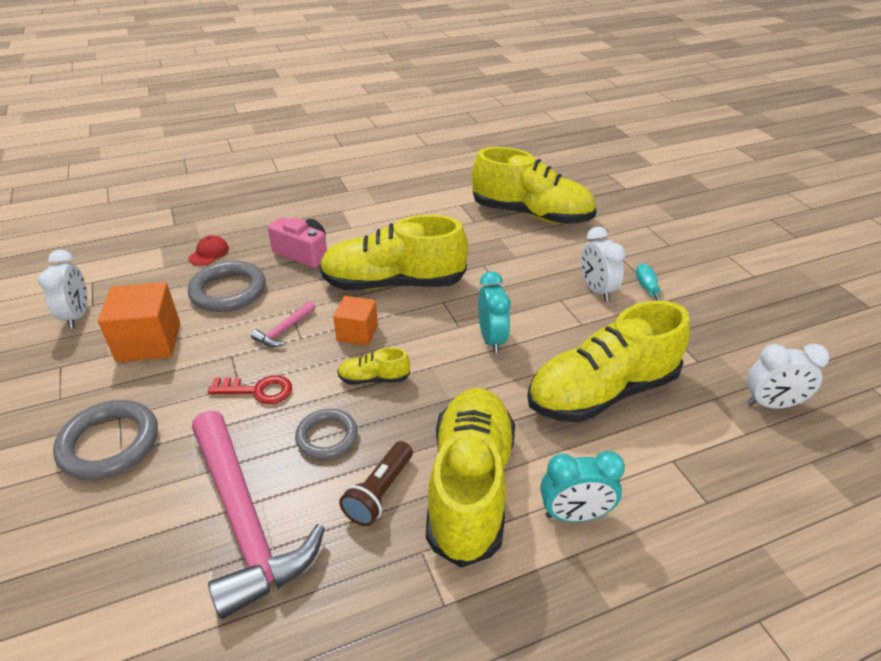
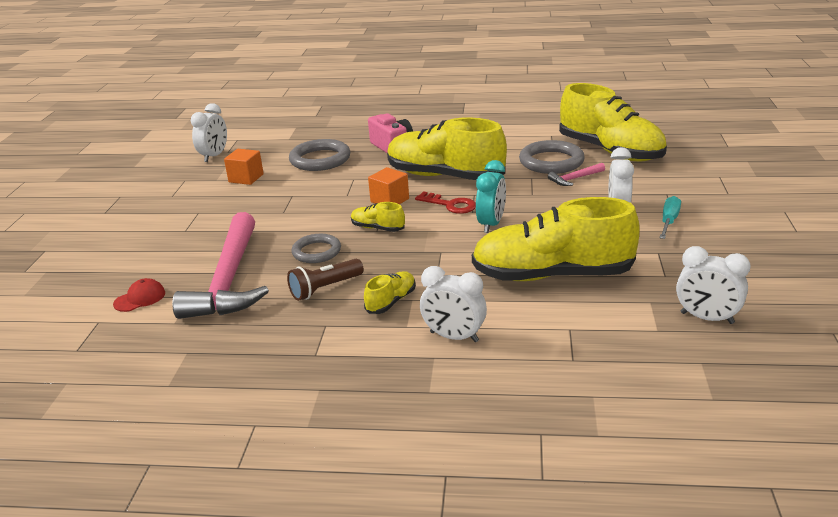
camera: 30 degrees right, 10 degrees down
grey ring [53,400,158,480] -> grey ring moved to [519,140,585,174]
orange cube [98,282,180,362] -> orange cube [224,149,264,185], size x0.63
red cap [189,235,229,266] -> red cap moved to [113,278,165,312]
red key [208,375,292,404] -> red key moved to [415,191,476,214]
pink hammer [251,301,315,347] -> pink hammer moved to [548,163,605,186]
yellow shoe [426,388,515,568] -> yellow shoe [364,271,416,314], size x0.42
turquoise clock [541,451,625,522] -> white clock [420,266,487,342]

